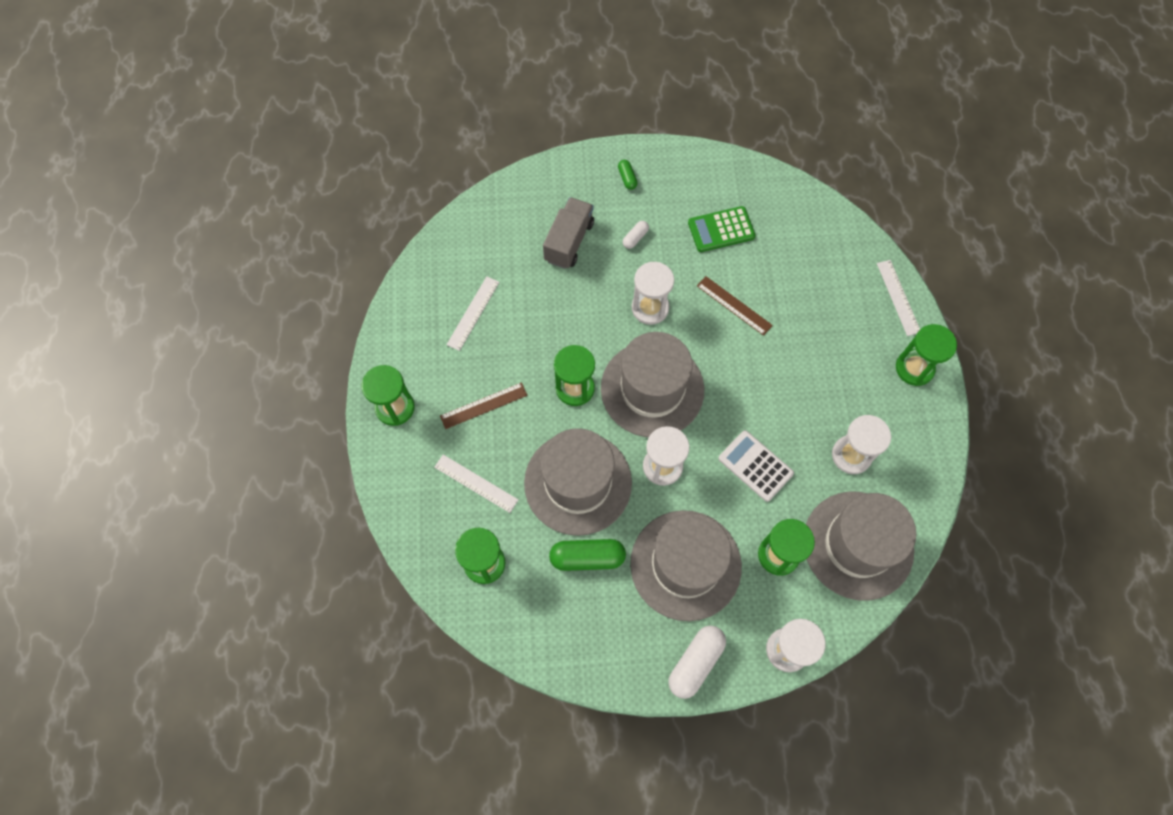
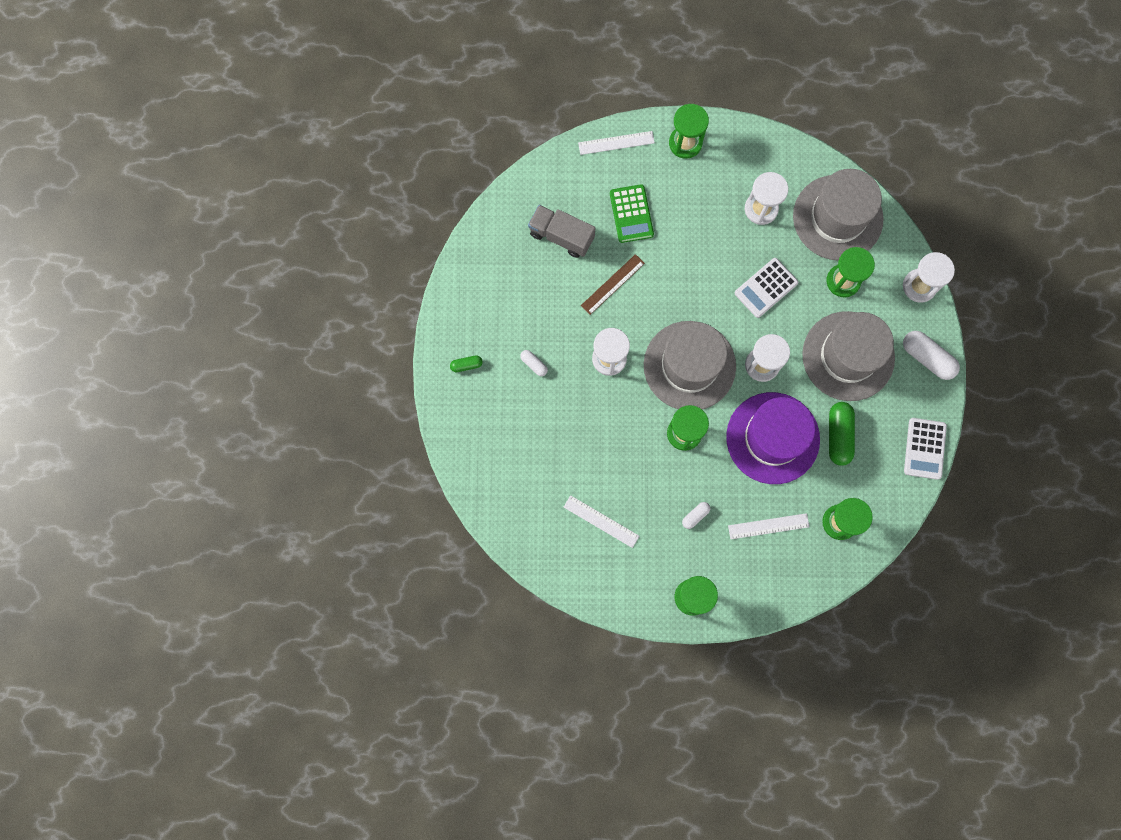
camera: 85 degrees left, 10 degrees up
white ruler [434,455,519,513] -> white ruler turned 45 degrees clockwise [728,513,810,539]
brown ruler [440,382,528,429] -> white capsule [682,502,710,529]
grey hat [524,428,632,536] -> purple hat [726,392,820,484]
grey truck [543,197,594,269] -> grey truck moved to [528,205,595,258]
green calculator [688,206,756,252] -> green calculator moved to [610,185,654,243]
none -> white calculator [904,418,947,480]

